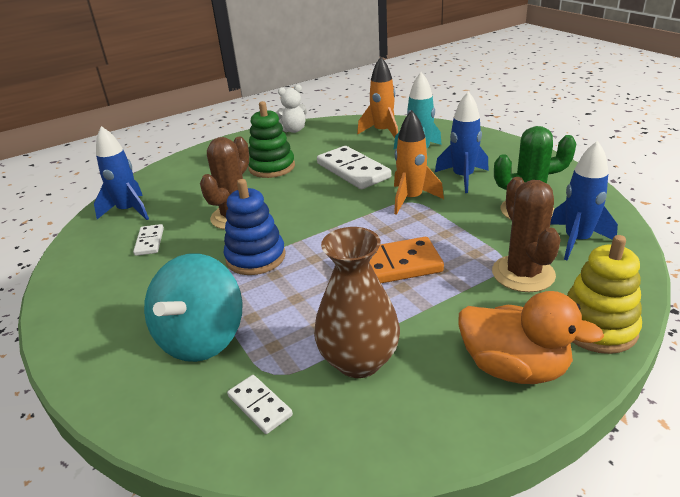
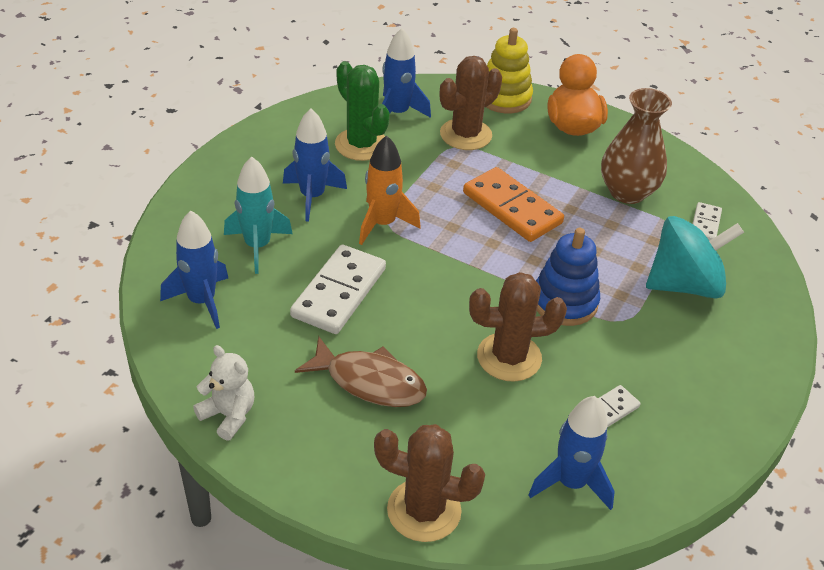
camera: 125 degrees left, 10 degrees up
green stacking toy [248,101,295,178] -> brown fish [295,337,427,407]
orange rocket [357,57,398,138] -> blue rocket [160,211,228,329]
none -> brown cactus [374,424,485,542]

